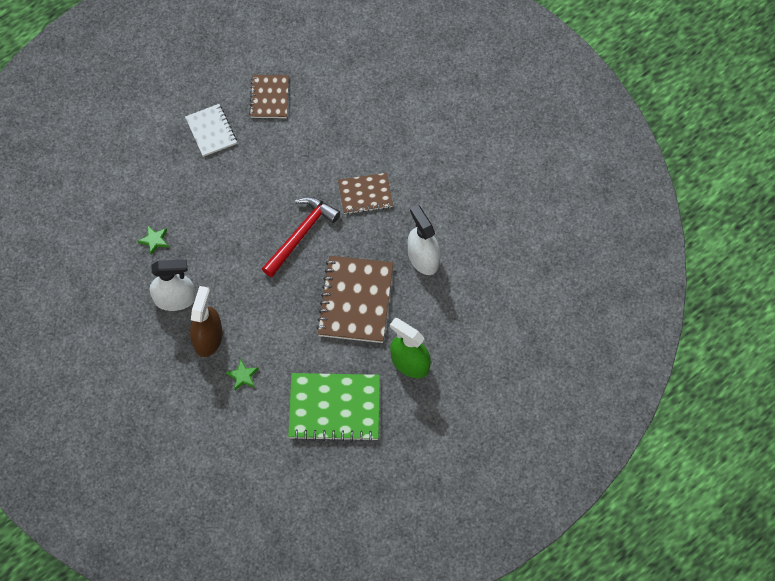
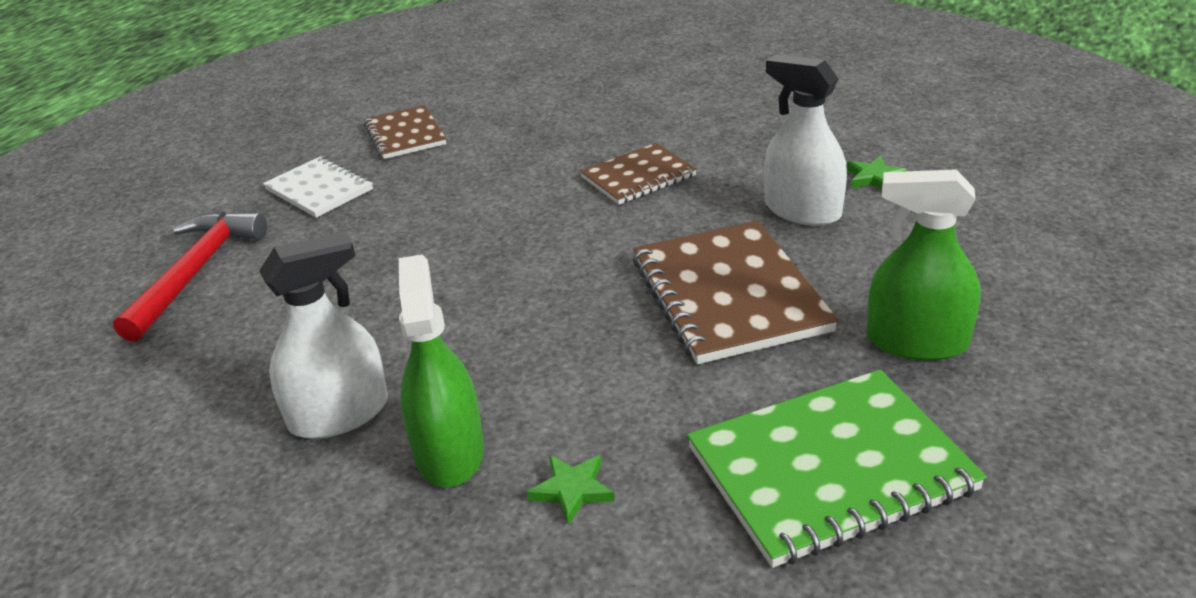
camera: 20 degrees left, 30 degrees down
green star [138,226,169,255] -> green star moved to [847,156,908,190]
brown spray bottle [190,286,223,357] -> green spray bottle [399,255,484,487]
red hammer [262,197,340,277] -> red hammer moved to [113,211,267,342]

